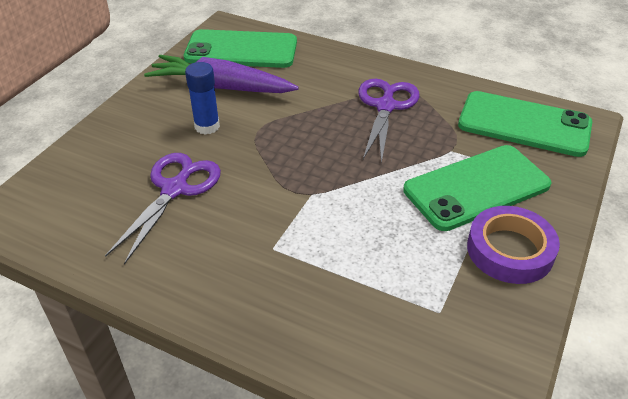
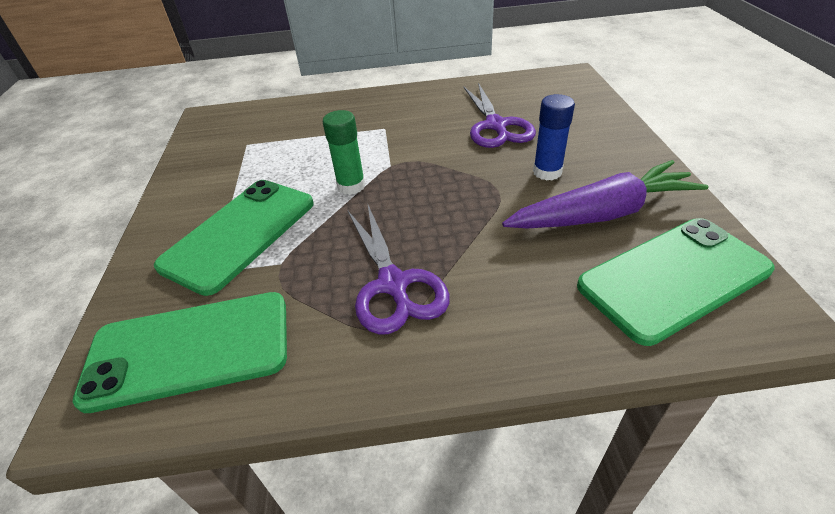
camera: 150 degrees right, 0 degrees up
purple tape [467,206,560,284] -> none
none -> green glue stick [323,110,365,195]

